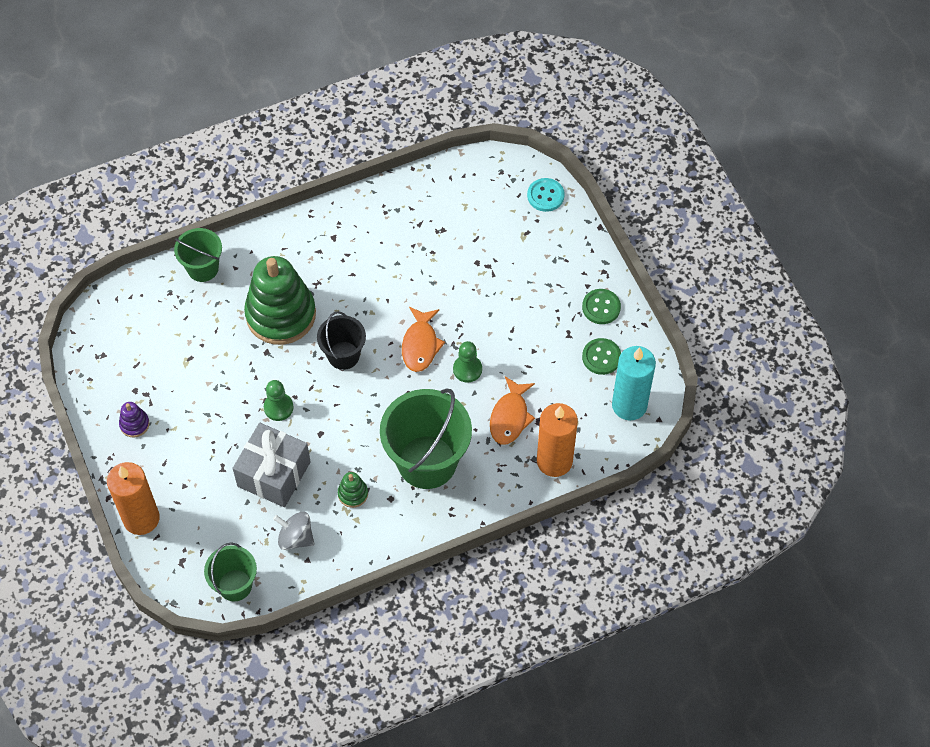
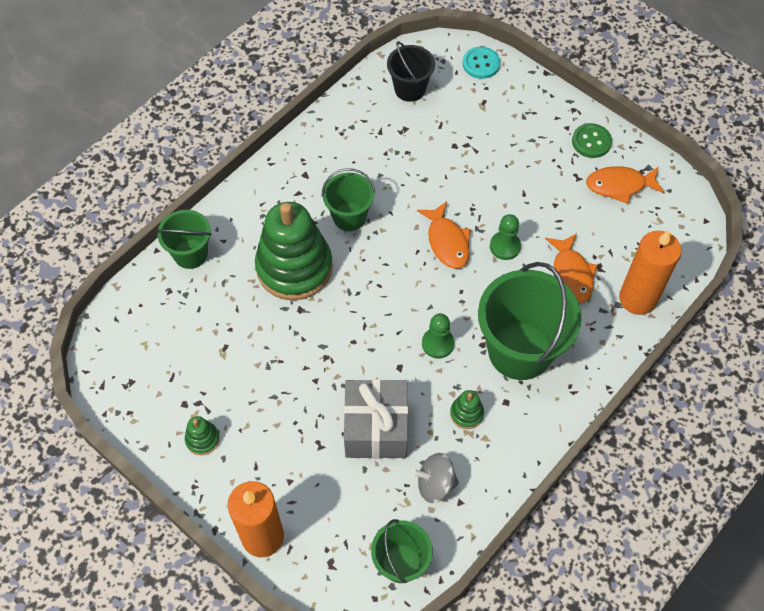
camera: 25 degrees left, 0 degrees up
purple stacking toy [119,402,150,437] -> green stacking toy [185,416,220,455]
green pawn [264,380,293,421] -> green pawn moved to [422,314,454,359]
black bucket [317,311,366,370] -> black bucket moved to [387,42,435,102]
green button [582,338,621,375] -> orange fish [586,166,665,204]
turquoise candle [612,346,656,421] -> none
none -> green bucket [322,168,375,231]

